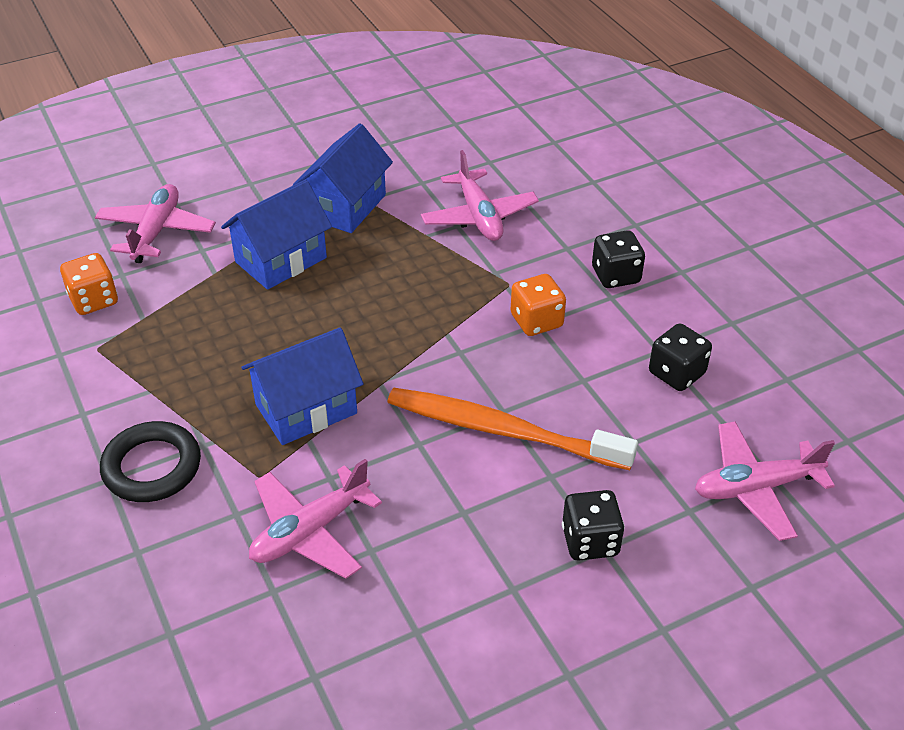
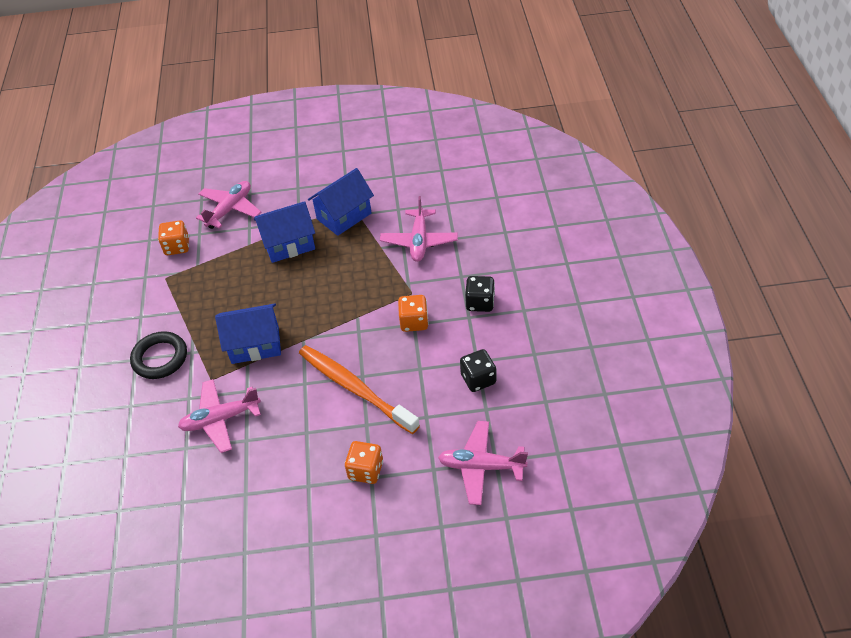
camera: 25 degrees right, 5 degrees up
black dice [562,490,624,561] -> orange dice [345,441,383,484]

